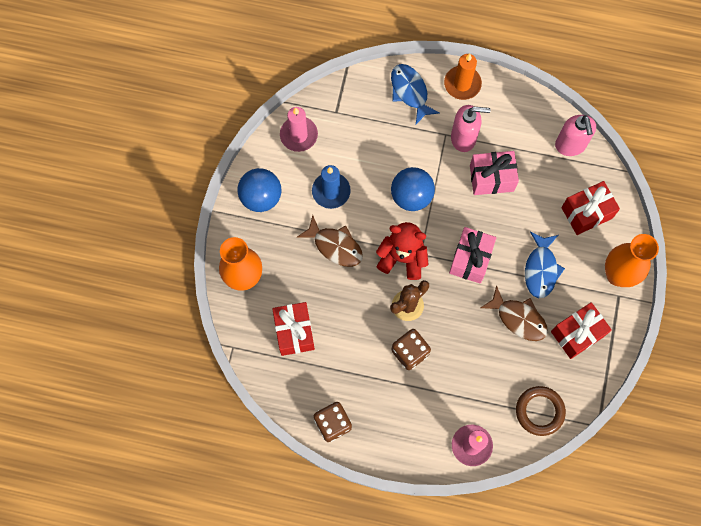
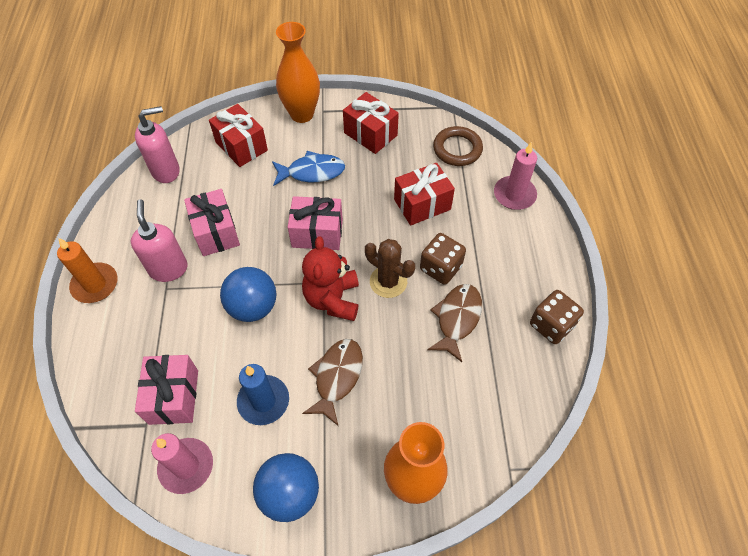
camera: 105 degrees left, 15 degrees down
red gift [272,302,315,356] -> red gift moved to [394,163,455,226]
blue fish [391,64,440,124] -> none
brown fish [480,285,548,341] -> brown fish moved to [427,284,482,362]
none -> pink gift [135,355,198,425]

